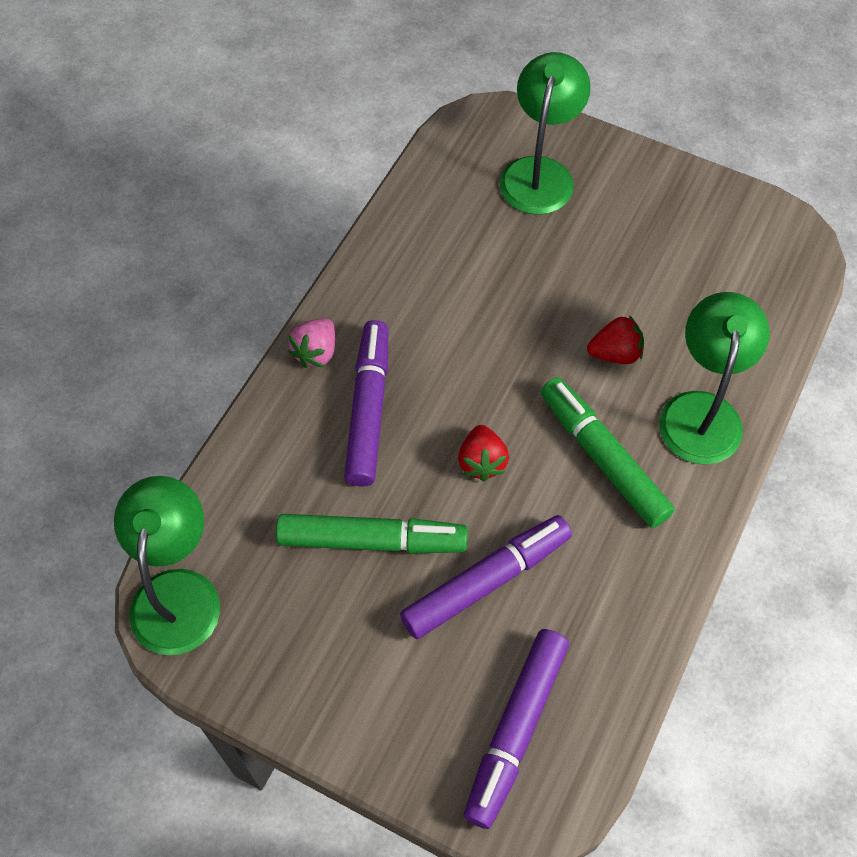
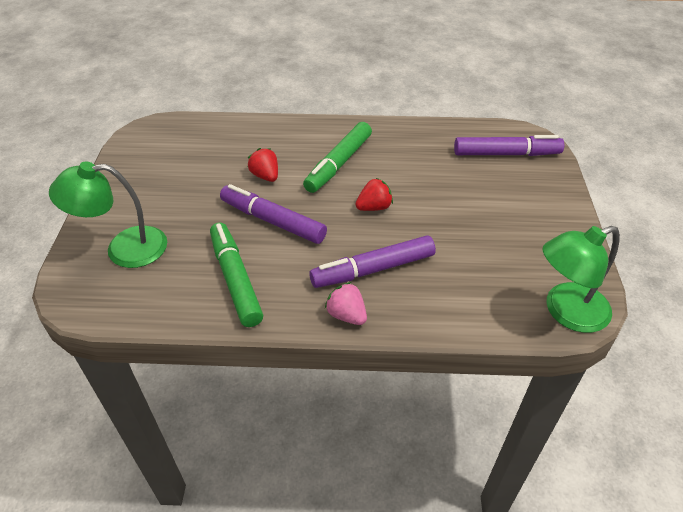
camera: 115 degrees left, 15 degrees down
green marker [276,514,468,554] -> green marker moved to [210,223,263,327]
pink strawberry [288,319,335,368] -> pink strawberry turned 135 degrees counterclockwise [325,282,367,325]
purple marker [400,515,572,639] -> purple marker moved to [220,184,327,244]
green lamp [659,292,770,464] -> none

